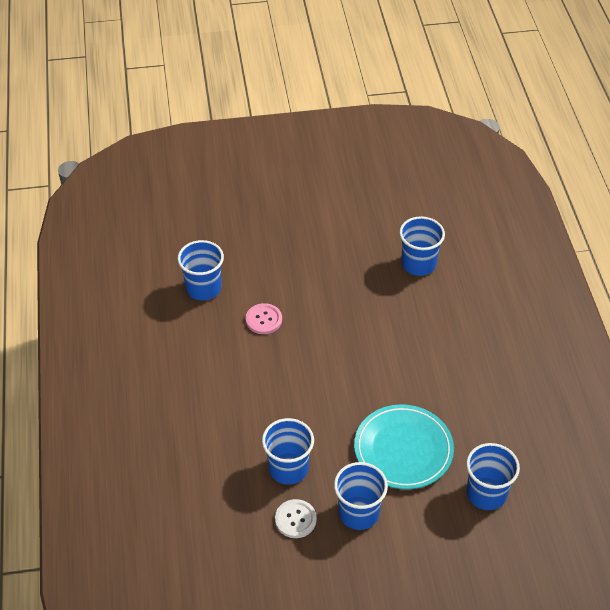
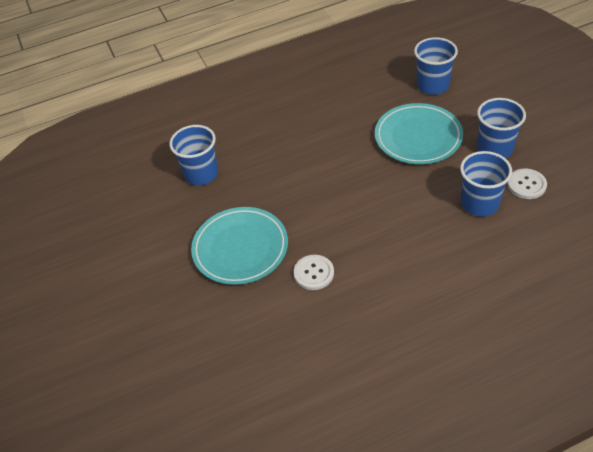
camera: 100 degrees left, 0 degrees up
blue cup [177,240,224,300] -> none
pink button [246,303,282,334] -> white button [294,255,334,290]
none -> turquoise plate [191,207,288,285]

